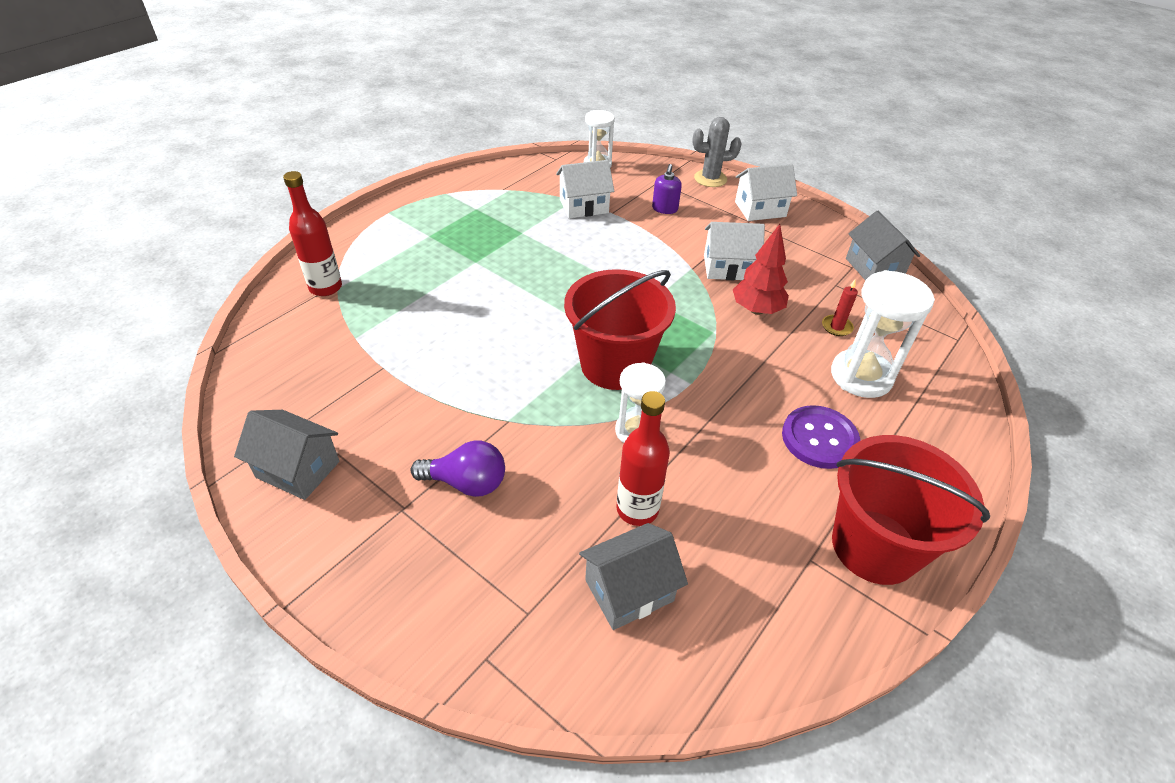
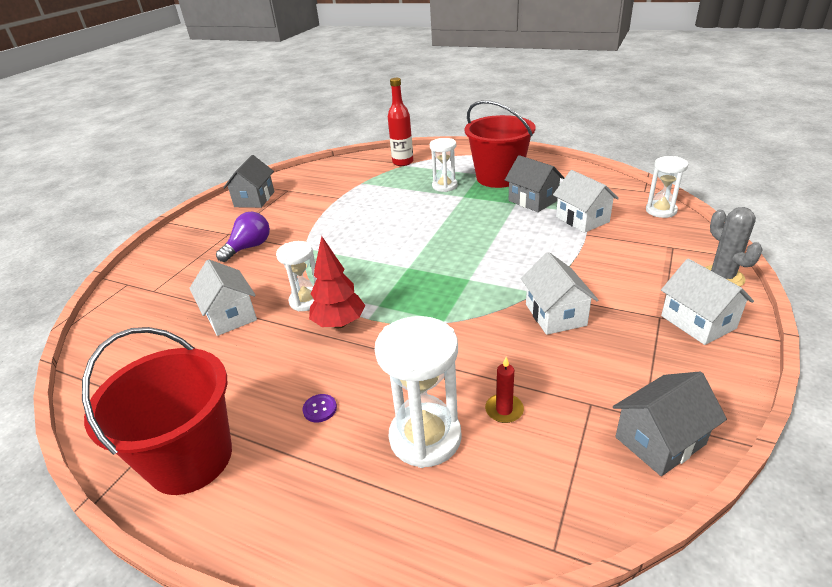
camera: 80 degrees right, 10 degrees down
purple light bulb [411,441,505,497] -> purple light bulb turned 135 degrees counterclockwise [216,212,270,262]
red bucket [564,269,676,390] -> red bucket moved to [464,100,535,188]
grey house [579,523,688,630] -> grey house moved to [505,155,565,212]
red bottle [616,391,670,526] -> white house [189,259,257,336]
purple soap dispenser [652,164,682,214] -> none
red tree [733,224,789,315] -> red tree moved to [309,236,365,328]
purple button [782,405,860,469] -> purple button [303,394,337,422], size x0.45
none -> white hourglass [430,138,458,192]

